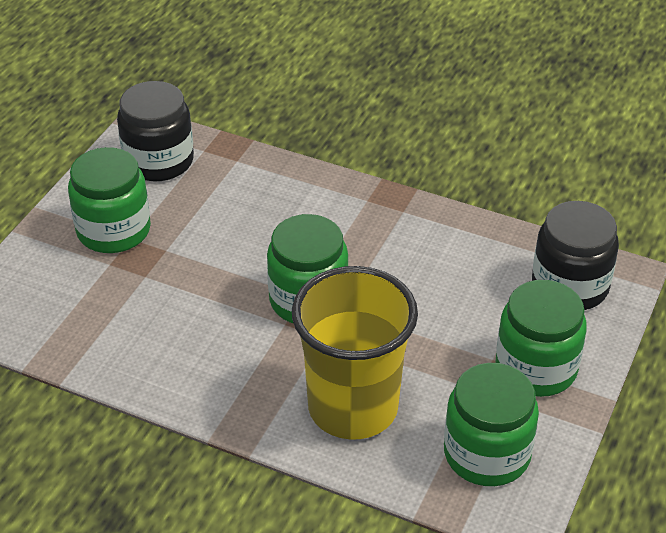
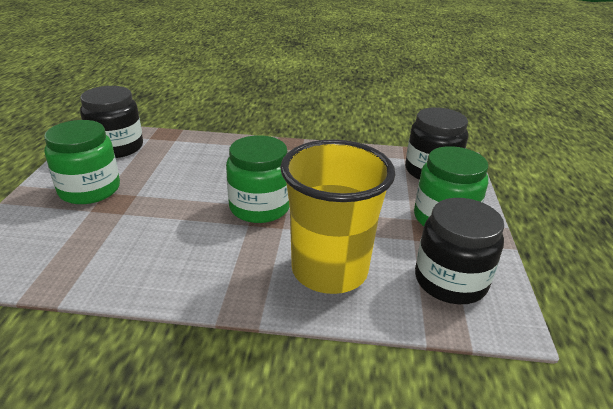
camera: 20 degrees left, 10 degrees down
green jar [444,363,539,486] -> black jar [415,198,504,304]

